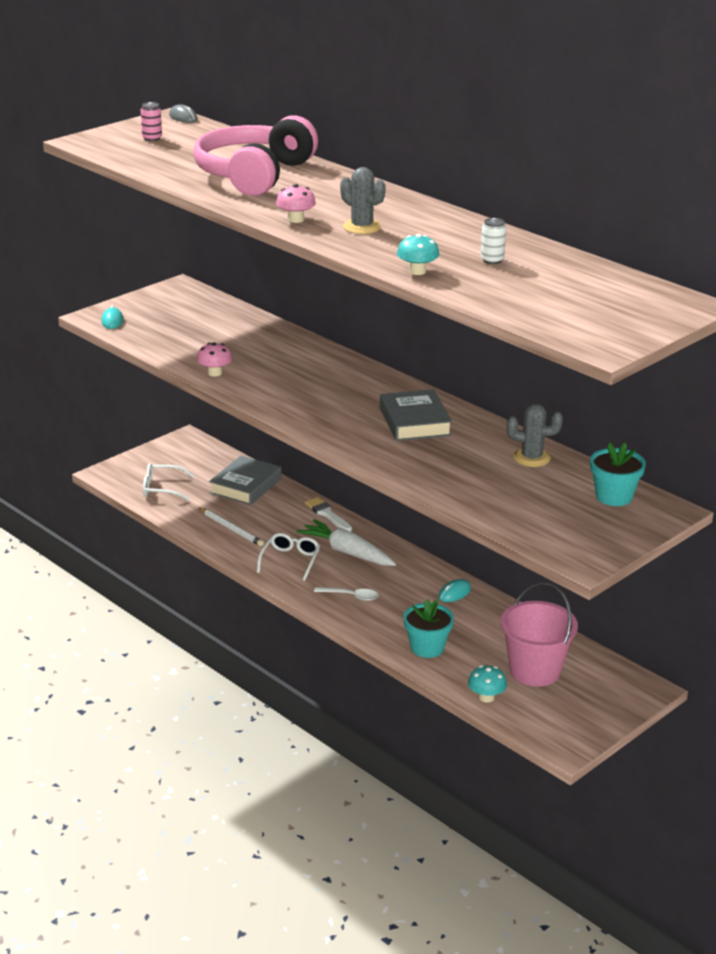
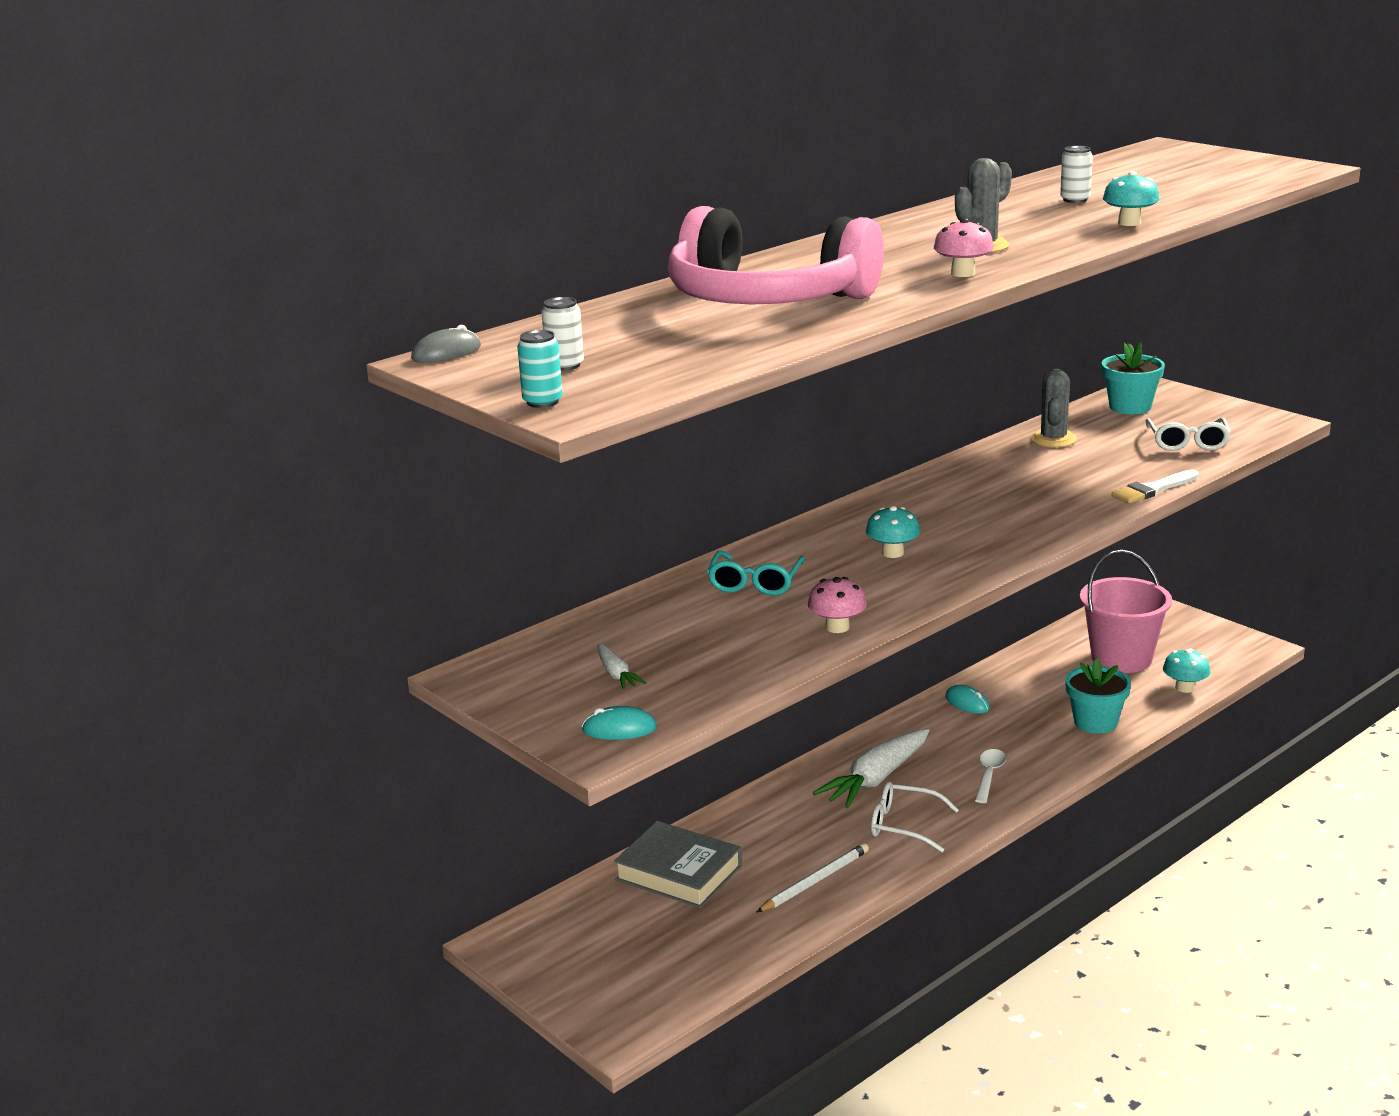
camera: 85 degrees left, 5 degrees down
pink can [141,102,162,141] -> white can [542,297,584,371]
white glasses [143,463,194,501] -> white glasses moved to [1146,418,1231,451]
white brush [305,497,352,532] -> white brush moved to [1112,469,1199,503]
grey book [380,389,452,441] -> none
none -> turquoise can [517,330,563,408]
none -> white carrot [598,644,647,690]
none -> turquoise glasses [707,550,805,596]
none -> turquoise mushroom [866,506,920,558]

